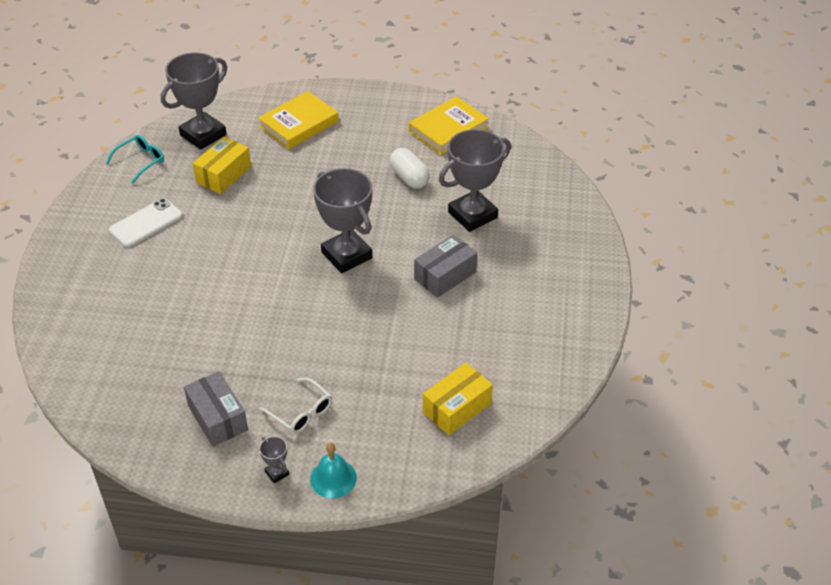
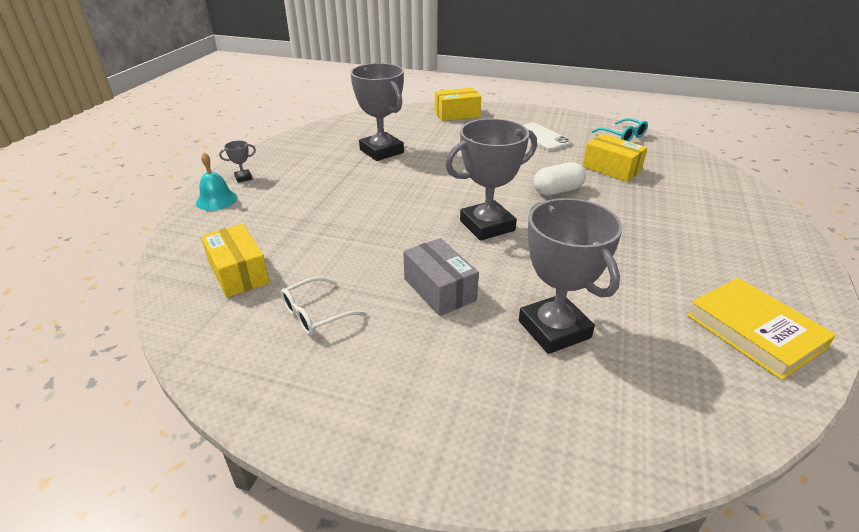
camera: 100 degrees right, 10 degrees down
grey trophy [161,52,227,150] -> grey trophy moved to [350,63,404,161]
grey box [184,371,248,447] -> none
yellow book [258,91,339,149] -> none
white glasses [259,378,332,434] -> white glasses moved to [281,277,367,335]
white capsule [389,148,430,188] -> white capsule moved to [533,162,586,195]
none -> yellow box [435,88,481,121]

